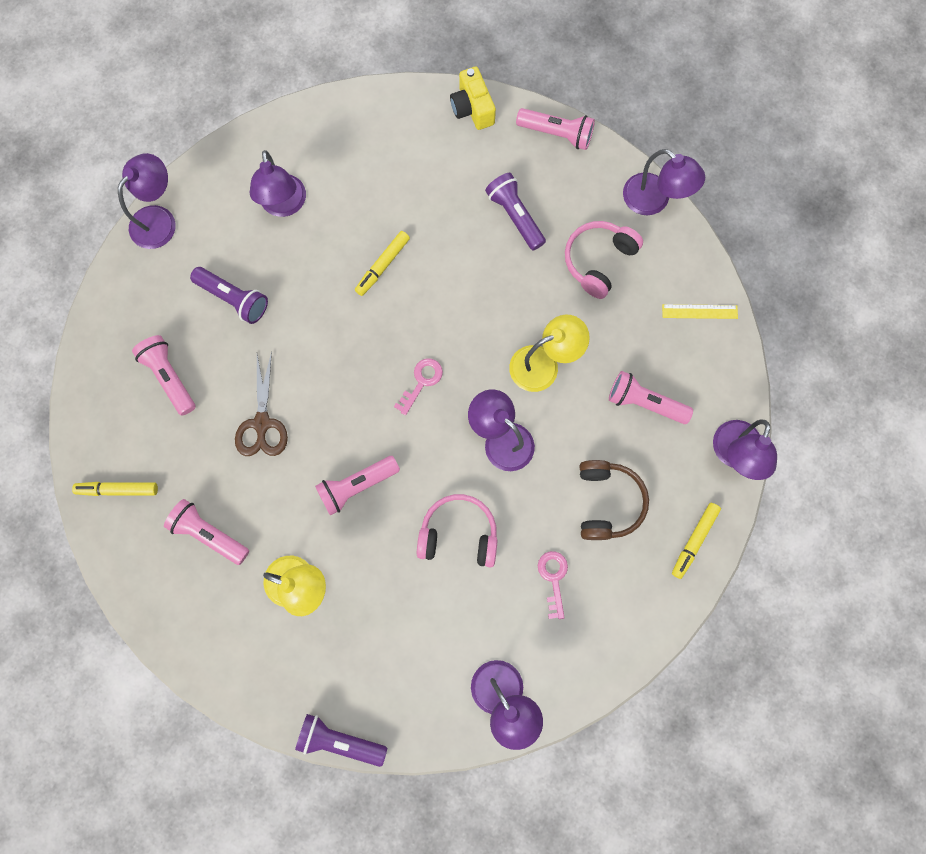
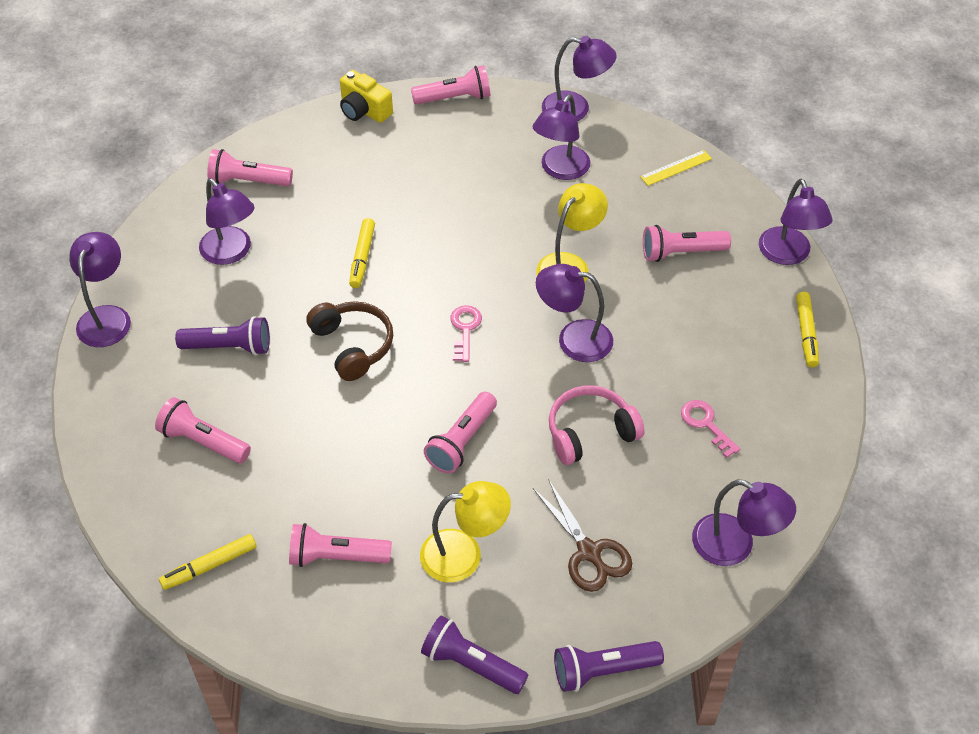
camera: 30 degrees left, 25 degrees down
brown scissors [235,351,288,456] -> brown scissors moved to [533,479,632,592]
purple flashlight [485,173,546,250] -> purple flashlight moved to [421,615,528,694]
pink headphones [565,221,643,299] -> purple lamp [533,94,590,180]
brown headphones [580,460,649,540] -> brown headphones moved to [306,301,393,381]
none -> pink flashlight [207,149,293,186]

